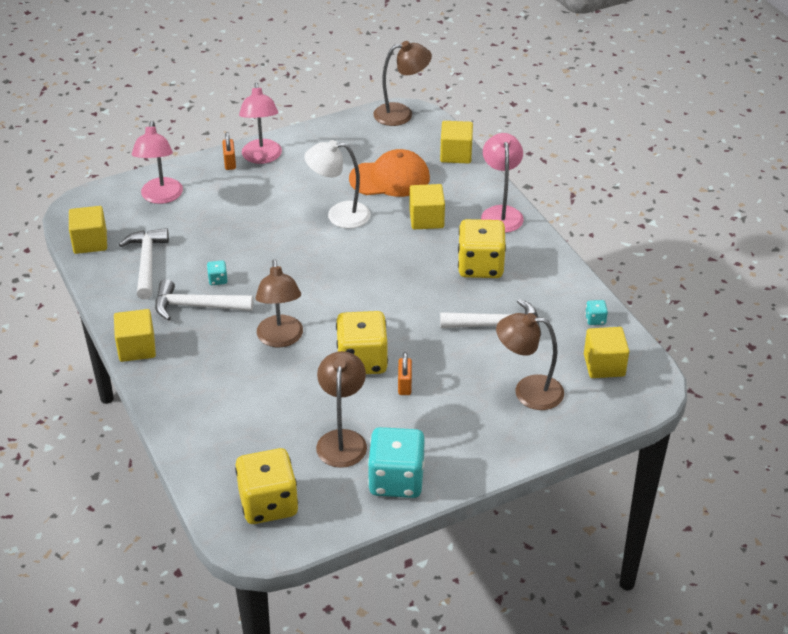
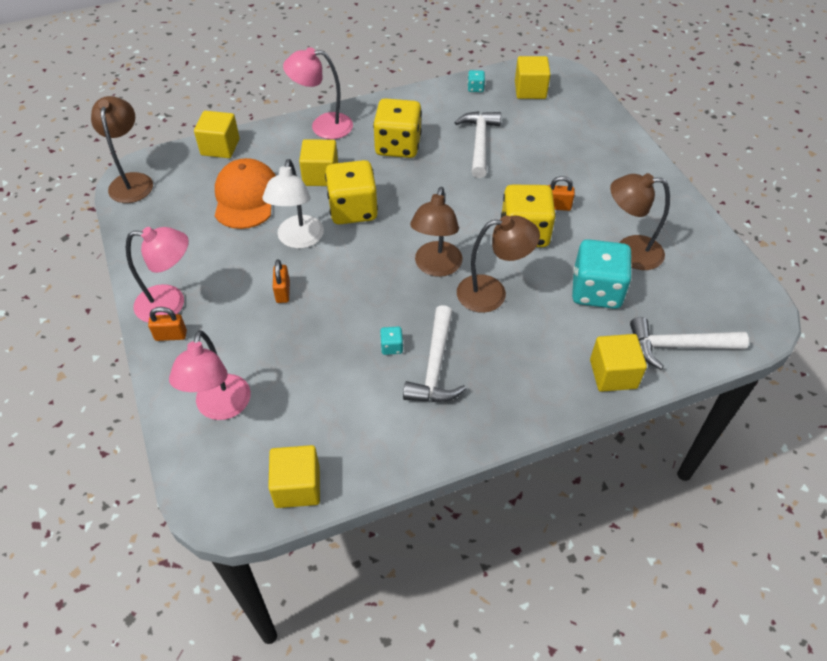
camera: 85 degrees left, 10 degrees up
yellow cube [114,309,156,362] -> yellow cube moved to [590,334,647,392]
white hammer [119,228,169,300] -> white hammer moved to [630,317,749,369]
pink lamp [132,121,183,204] -> pink lamp turned 90 degrees clockwise [169,330,251,420]
yellow dice [235,448,298,524] -> yellow dice moved to [325,160,378,224]
turquoise dice [368,427,425,498] -> turquoise dice moved to [572,239,632,309]
brown lamp [496,313,564,410] -> brown lamp moved to [410,187,463,277]
none -> orange padlock [273,259,290,303]

